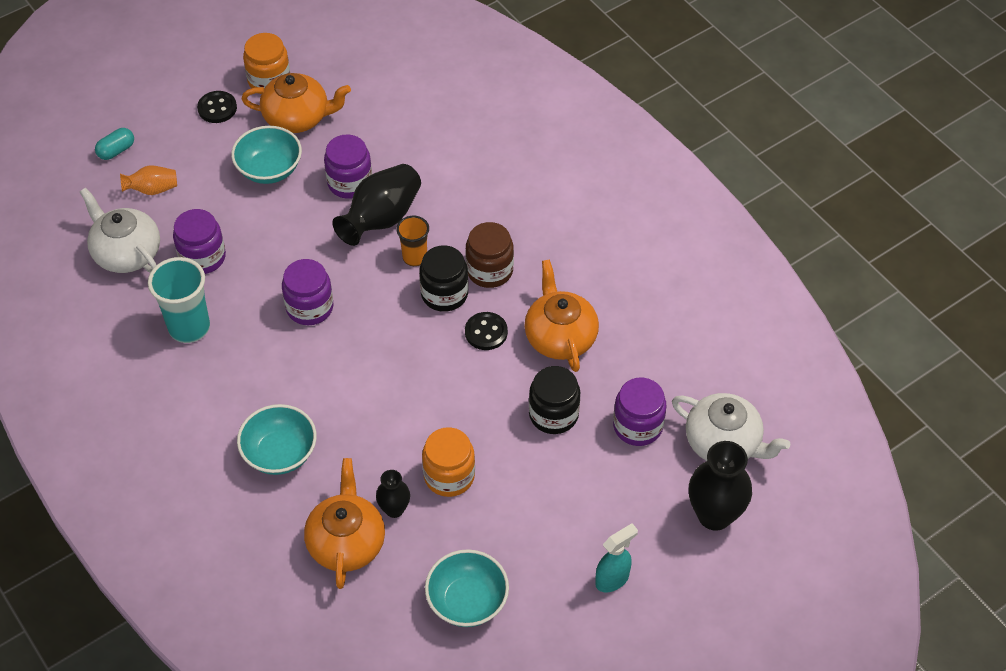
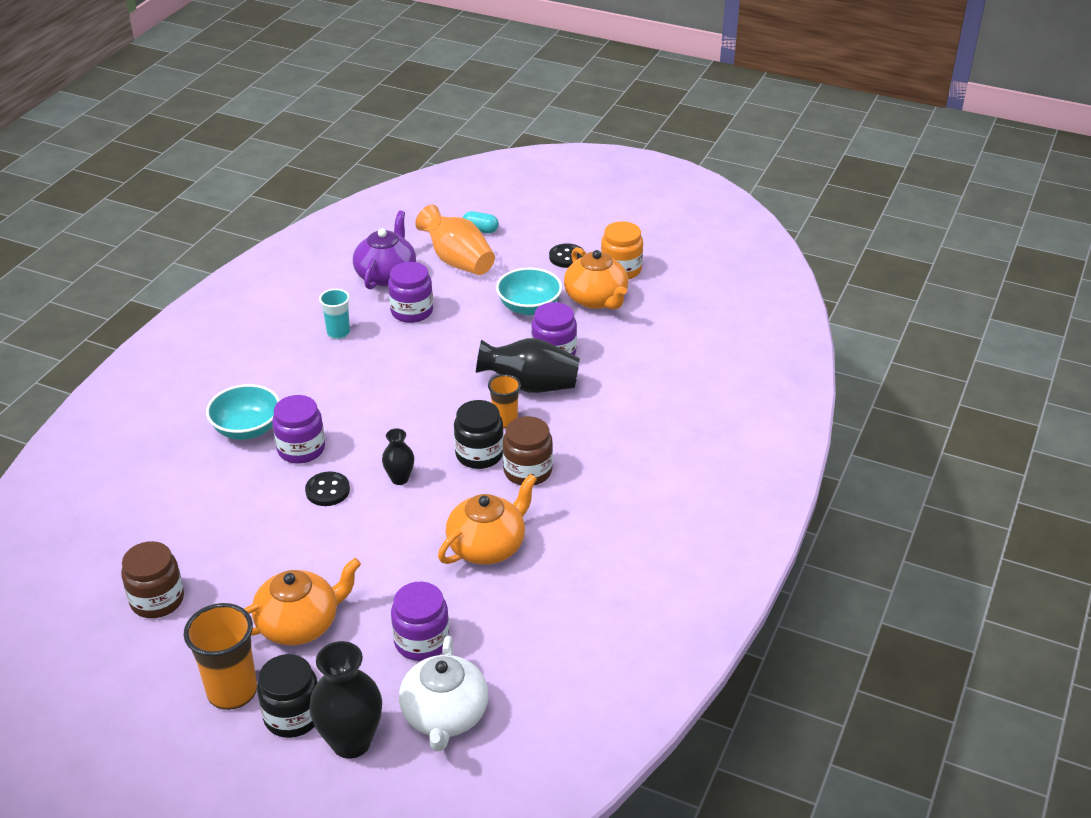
camera: 60 degrees right, 15 degrees down
white teapot [80,188,160,273] -> purple teapot [353,210,416,290]
orange vase [120,165,177,195] -> orange vase [415,205,495,275], size x1.83
turquoise cup [148,257,210,343] -> turquoise cup [319,289,350,339], size x0.61
purple jar [282,259,334,325] -> purple jar moved to [272,395,325,464]
orange teapot [304,458,385,589] -> orange teapot moved to [244,558,361,646]
black vase [376,470,410,518] -> black vase moved to [382,429,414,485]
orange jar [422,427,475,497] -> none
turquoise bowl [425,549,509,627] -> brown jar [121,541,184,618]
black button [465,312,508,350] -> black button moved to [305,472,350,506]
black jar [529,366,580,434] -> black jar moved to [257,654,318,738]
turquoise spray bottle [595,523,638,592] -> orange cup [184,603,257,710]

